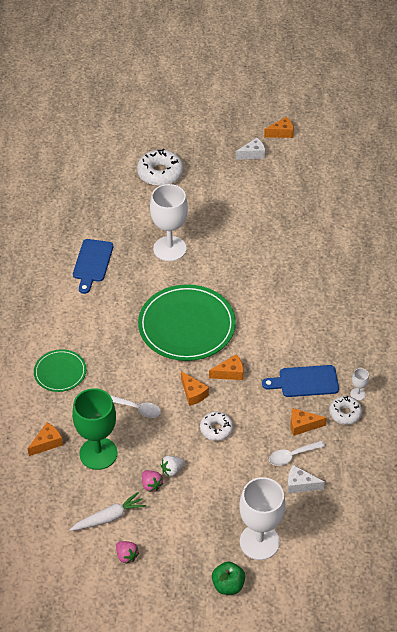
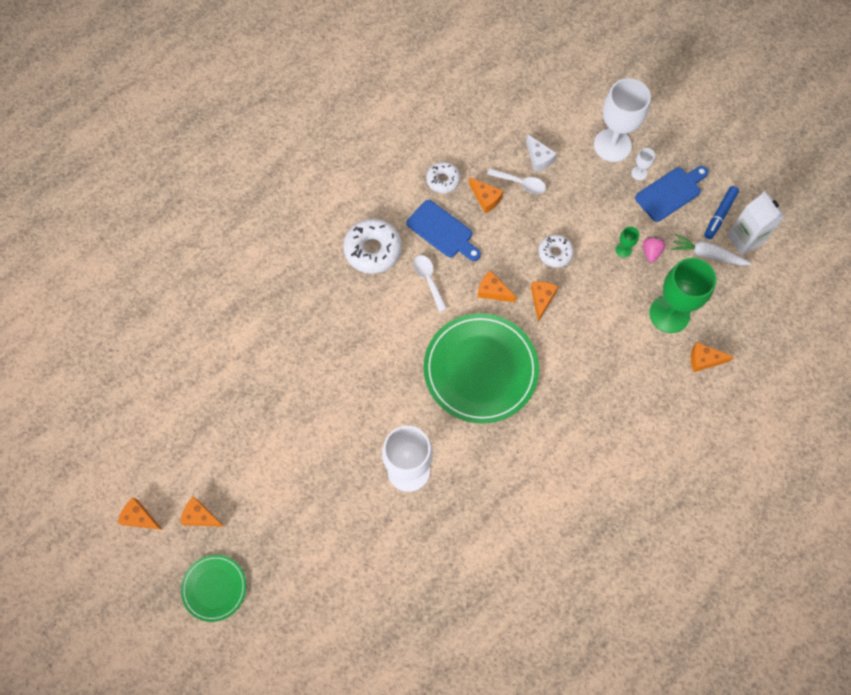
camera: 135 degrees left, 20 degrees up
green plate [34,349,86,392] -> green plate moved to [181,555,247,622]
blue cutting board [73,239,113,294] -> blue cutting board moved to [635,166,708,222]
white spoon [110,395,161,418] -> white spoon moved to [414,255,447,312]
pink strawberry [116,541,139,564] -> blue marker [704,186,739,239]
white donut [137,148,183,186] -> white donut moved to [343,219,402,274]
white strawberry [161,456,185,477] -> green goblet [615,226,639,258]
green apple [212,561,245,595] -> none
white cheese [236,138,265,160] -> orange cheese [180,497,225,527]
white goblet [350,368,369,401] -> white goblet moved to [631,148,655,180]
none -> white carton [727,191,785,255]

